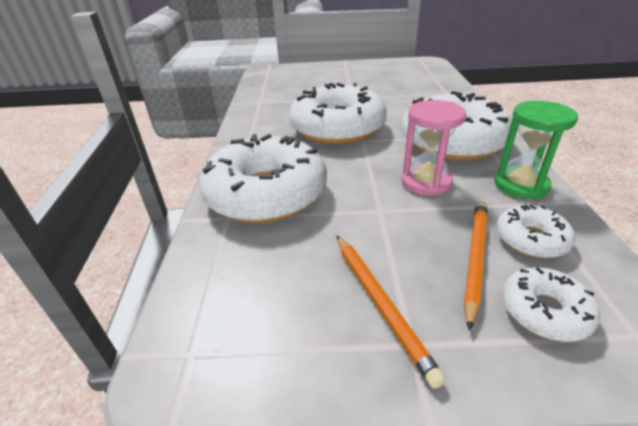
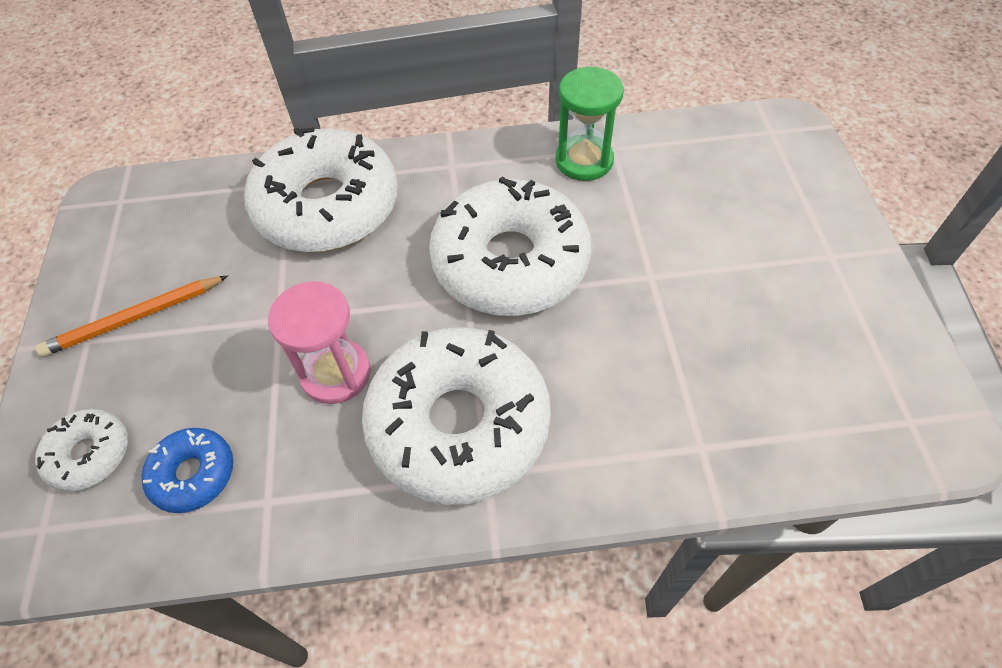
camera: 85 degrees right, 20 degrees up
orange pencil [464,201,488,331] -> none
green hourglass [495,101,578,199] -> green hourglass moved to [555,67,624,181]
white donut [496,205,575,258] -> blue donut [141,428,233,513]

